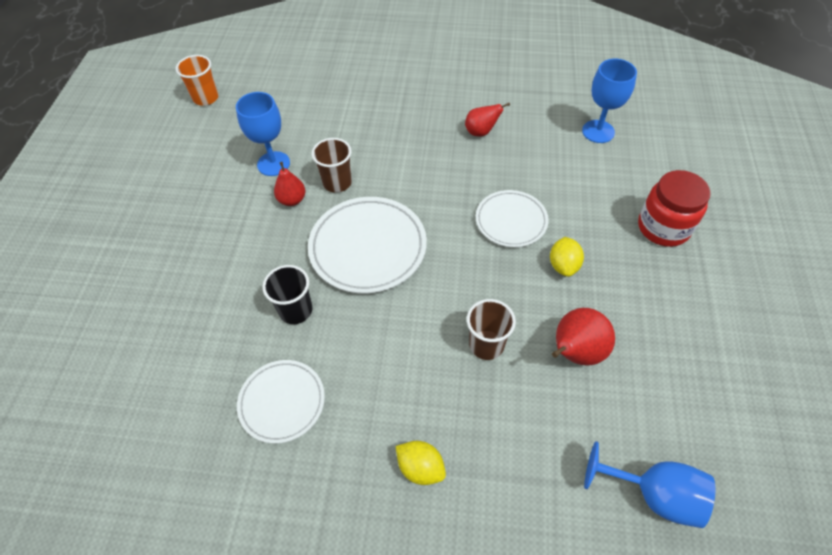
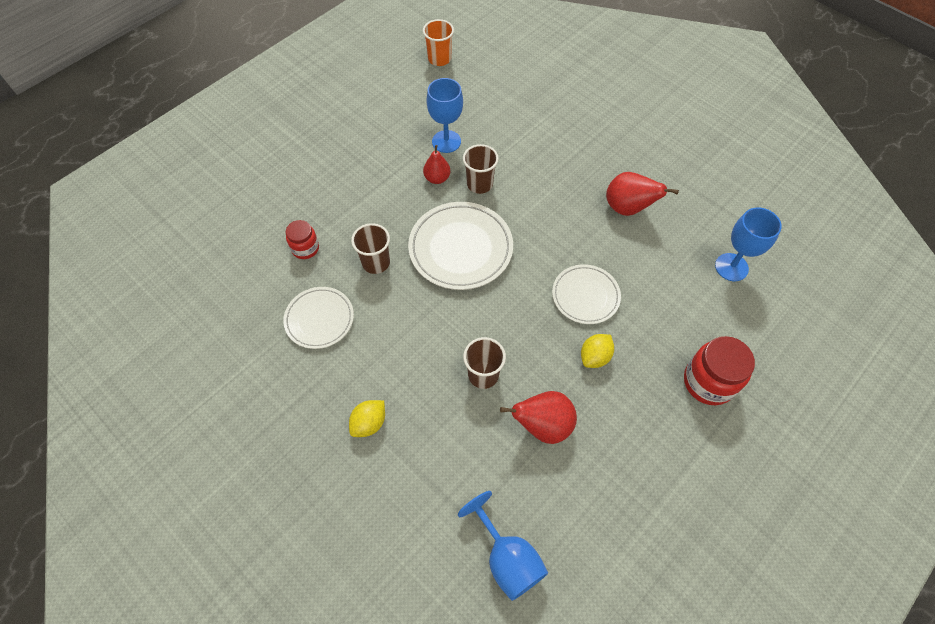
camera: 35 degrees right, 5 degrees up
black cup [262,265,312,324] -> brown cup [351,223,390,274]
yellow lemon [395,441,446,485] -> yellow lemon turned 60 degrees clockwise [349,400,385,437]
red pear [465,102,510,136] -> red pear [606,172,679,216], size x1.53
none -> red jar [286,220,319,259]

